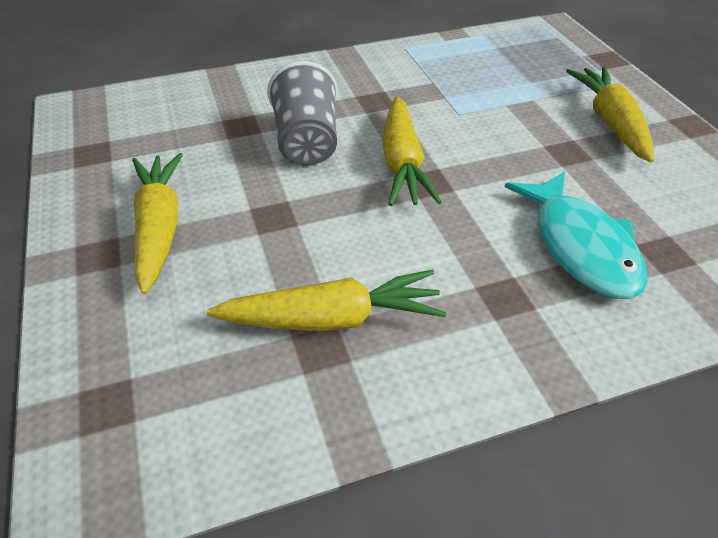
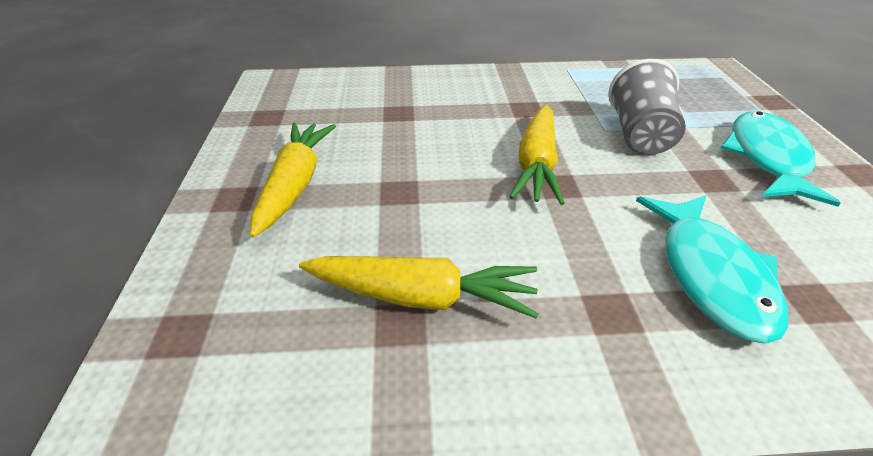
camera: 15 degrees right, 5 degrees down
grey cup [267,61,338,165] -> grey cup moved to [609,59,686,155]
yellow carrot [566,67,654,162] -> turquoise fish [720,111,841,207]

